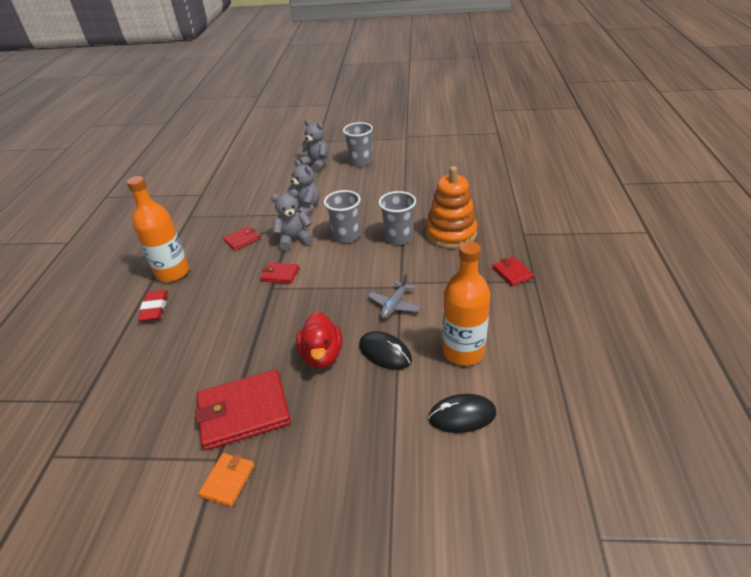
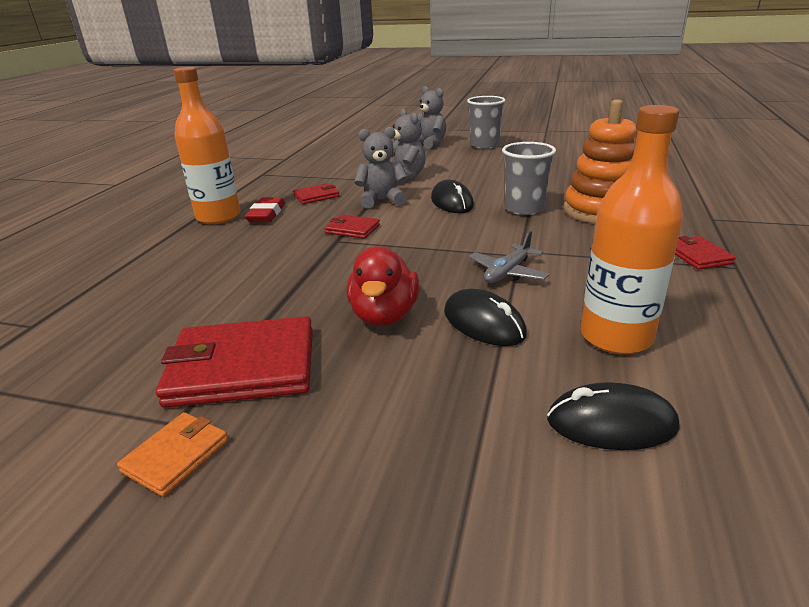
camera: 10 degrees right, 10 degrees down
red eraser [138,290,168,322] -> red eraser moved to [245,197,285,222]
grey cup [324,190,361,243] -> black mouse [431,180,474,213]

